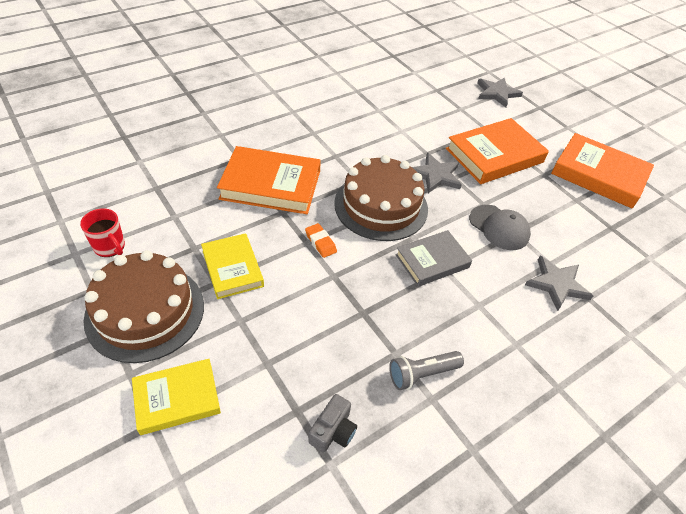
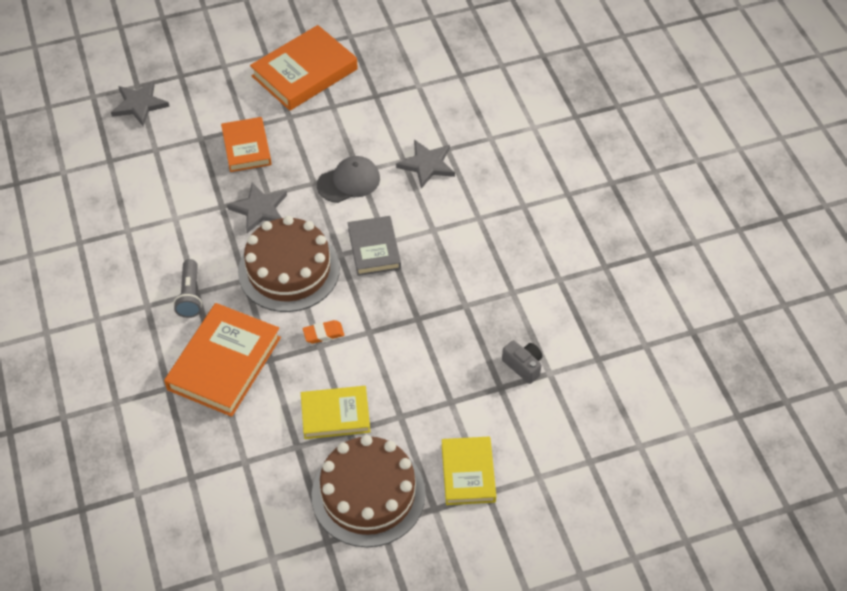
camera: 70 degrees left, 5 degrees up
red mug [80,208,125,257] -> none
grey flashlight [389,351,464,390] -> grey flashlight moved to [173,259,202,318]
orange book [446,118,549,184] -> orange book [221,117,272,172], size x0.63

